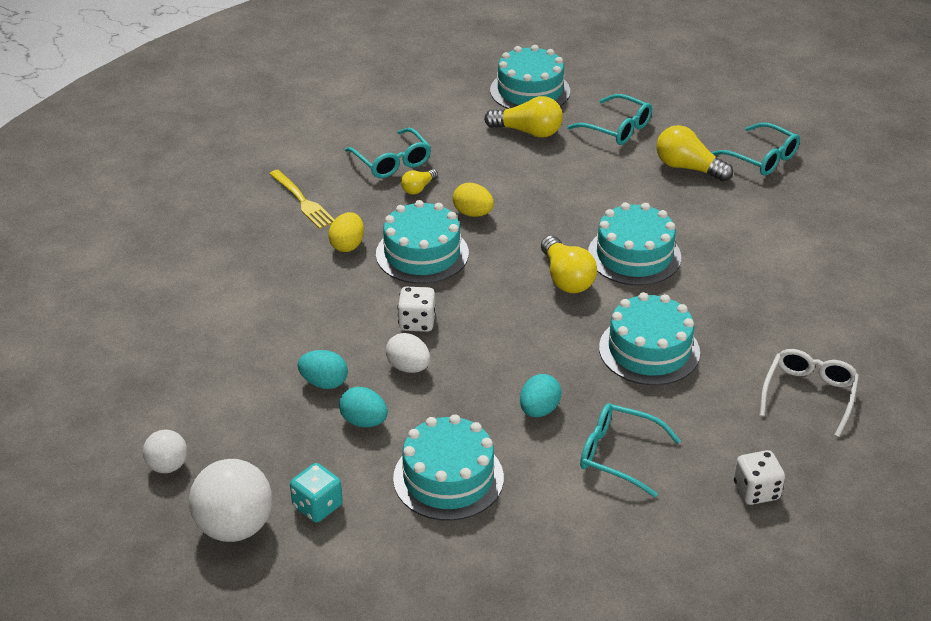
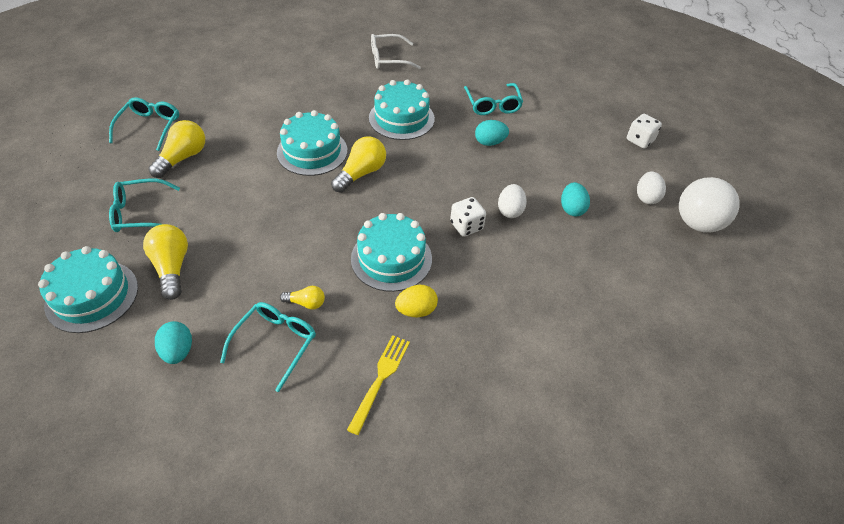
camera: 125 degrees left, 10 degrees up
white ball [143,430,187,473] -> none
turquoise dice [290,463,343,522] -> white egg [637,171,666,204]
turquoise egg [298,350,348,389] -> turquoise egg moved to [155,321,192,364]
turquoise cake [393,414,504,521] -> none
yellow egg [453,183,494,217] -> none
turquoise glasses [567,94,652,145] -> turquoise glasses turned 105 degrees counterclockwise [109,179,180,232]
yellow light bulb [656,125,733,182] -> yellow light bulb turned 150 degrees counterclockwise [149,120,205,178]
white dice [734,450,785,505] -> white dice moved to [627,114,662,148]

